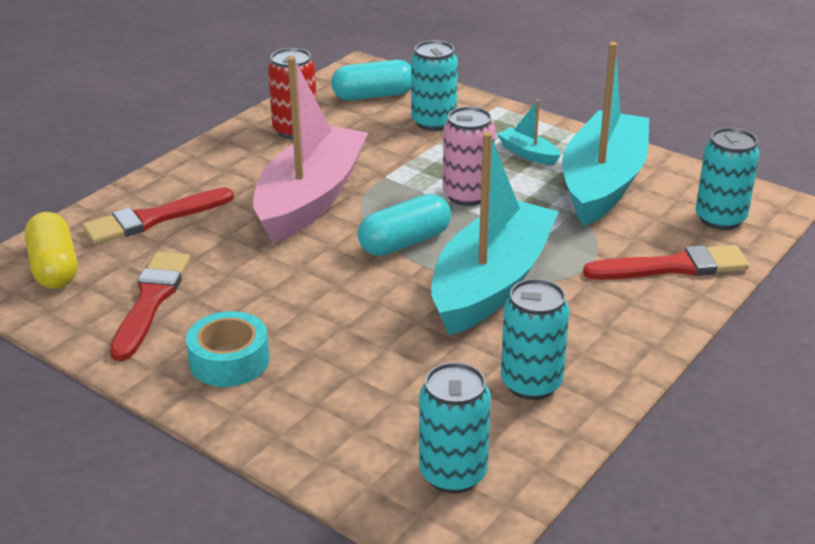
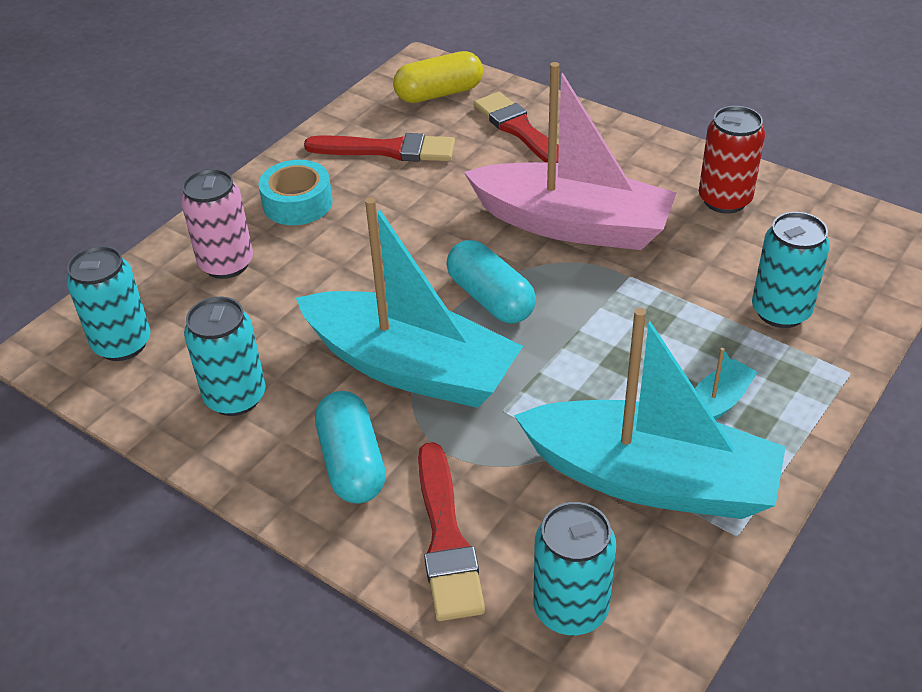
camera: 90 degrees right, 10 degrees up
turquoise capsule [331,60,411,101] -> turquoise capsule moved to [315,391,386,504]
pink can [443,106,495,206] -> pink can moved to [181,169,253,279]

